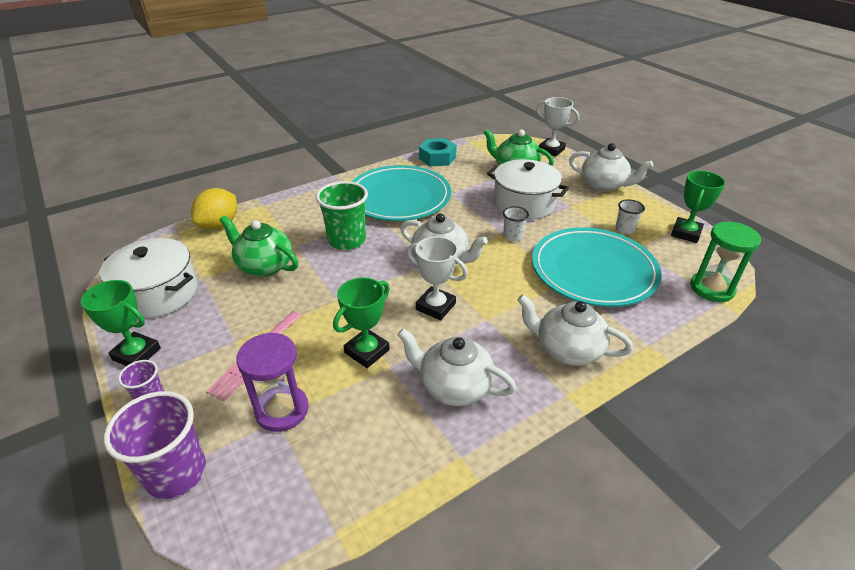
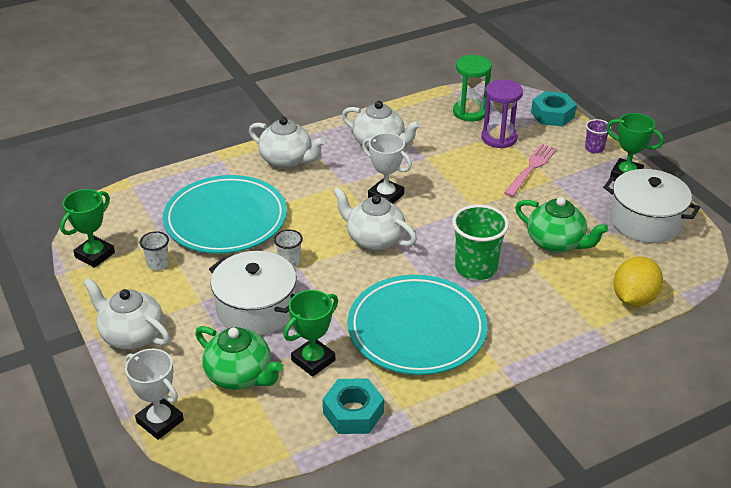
camera: 175 degrees left, 0 degrees up
purple cup [104,391,206,499] -> turquoise nut [531,91,577,127]
green trophy [333,277,390,368] -> green trophy moved to [283,290,338,377]
green hourglass [690,222,761,302] -> green hourglass moved to [453,55,492,121]

